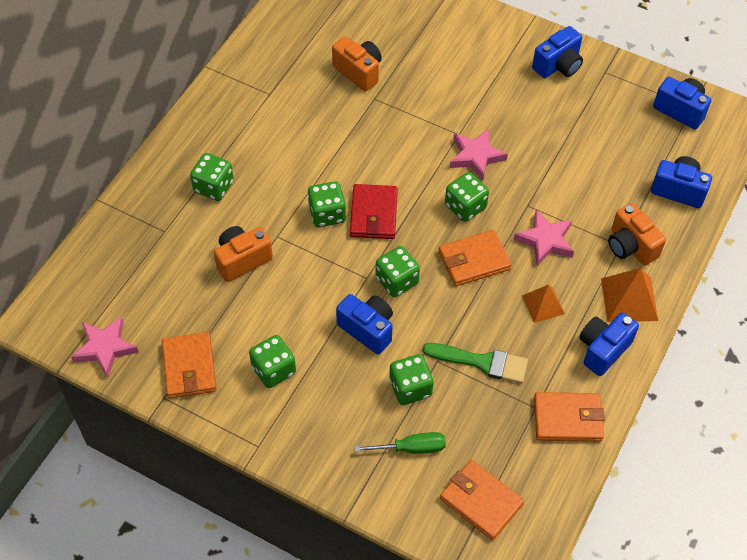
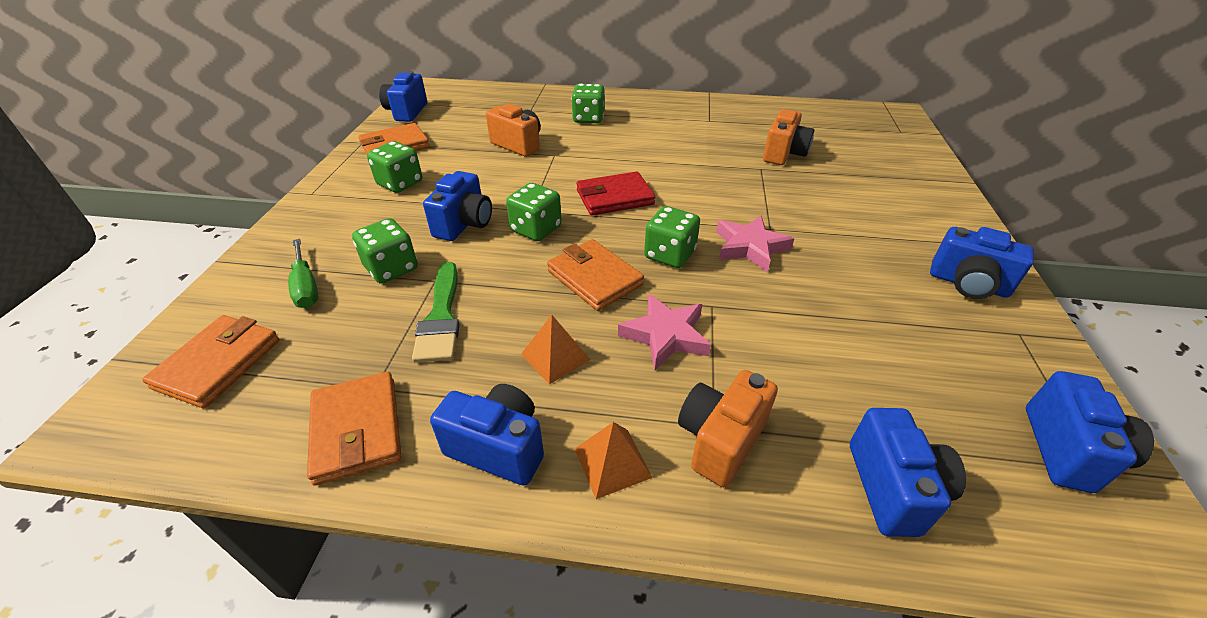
camera: 70 degrees right, 15 degrees down
pink star [71,316,139,378] -> blue camera [379,71,427,122]
green dice [308,181,346,227] -> none
orange pyramid [601,268,658,322] -> orange pyramid [575,422,652,499], size x0.65

